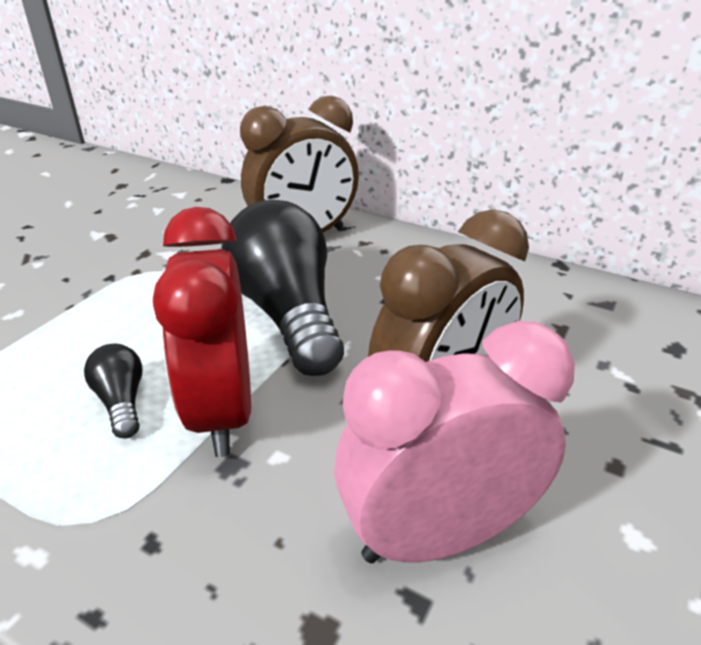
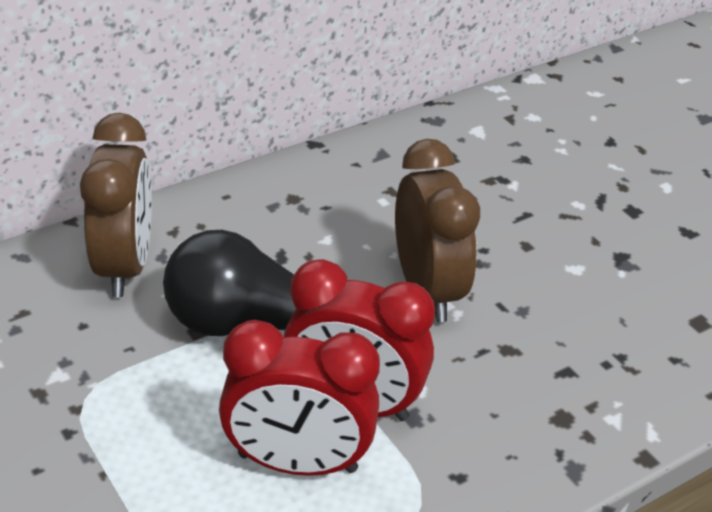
camera: 65 degrees left, 5 degrees up
black light bulb [84,344,143,438] -> red clock [219,320,380,476]
pink clock [334,321,575,563] -> none

